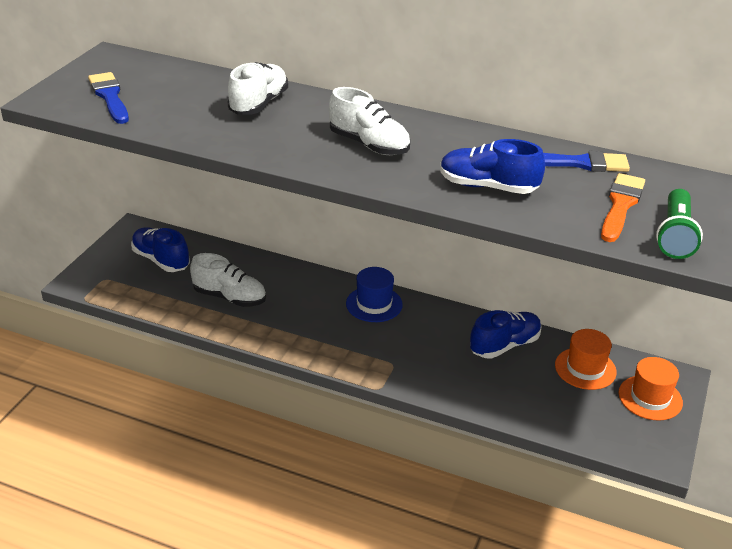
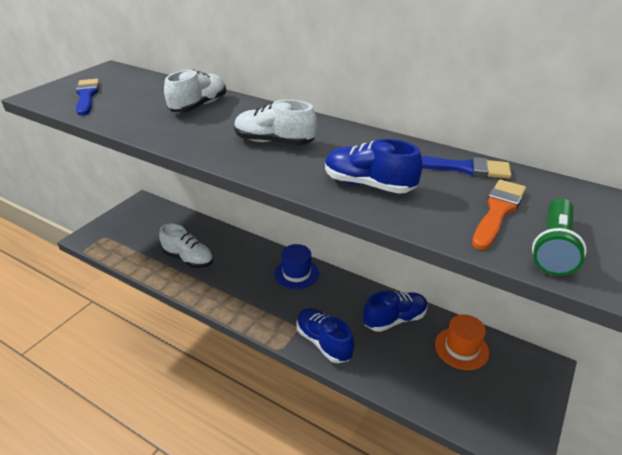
camera: 10 degrees right, 0 degrees up
blue shoe [131,227,190,272] -> blue shoe moved to [296,308,354,363]
white shoe [329,87,410,155] -> white shoe turned 150 degrees clockwise [234,100,317,145]
orange hat [618,357,683,421] -> none

